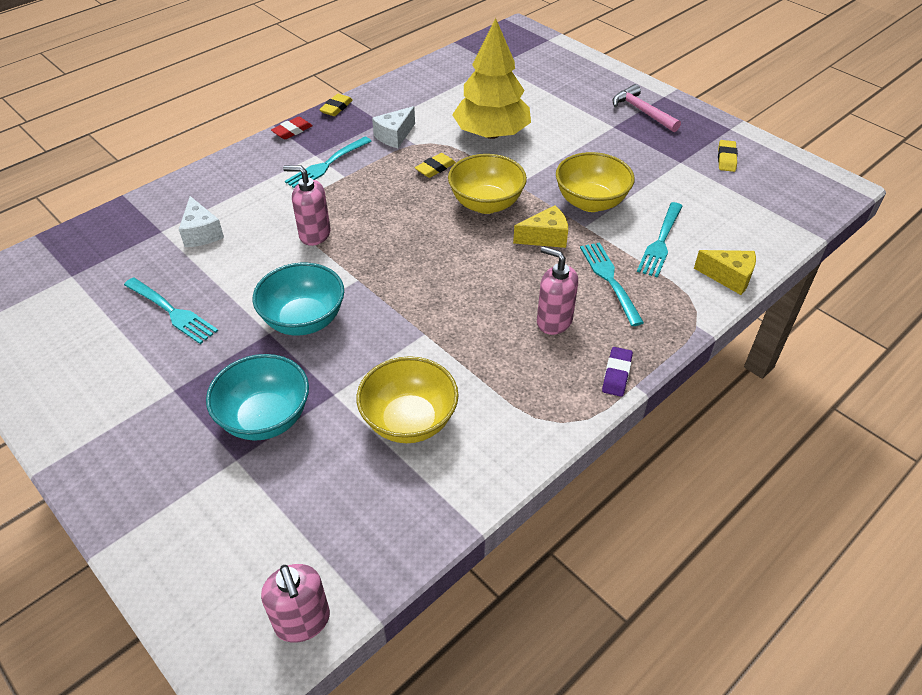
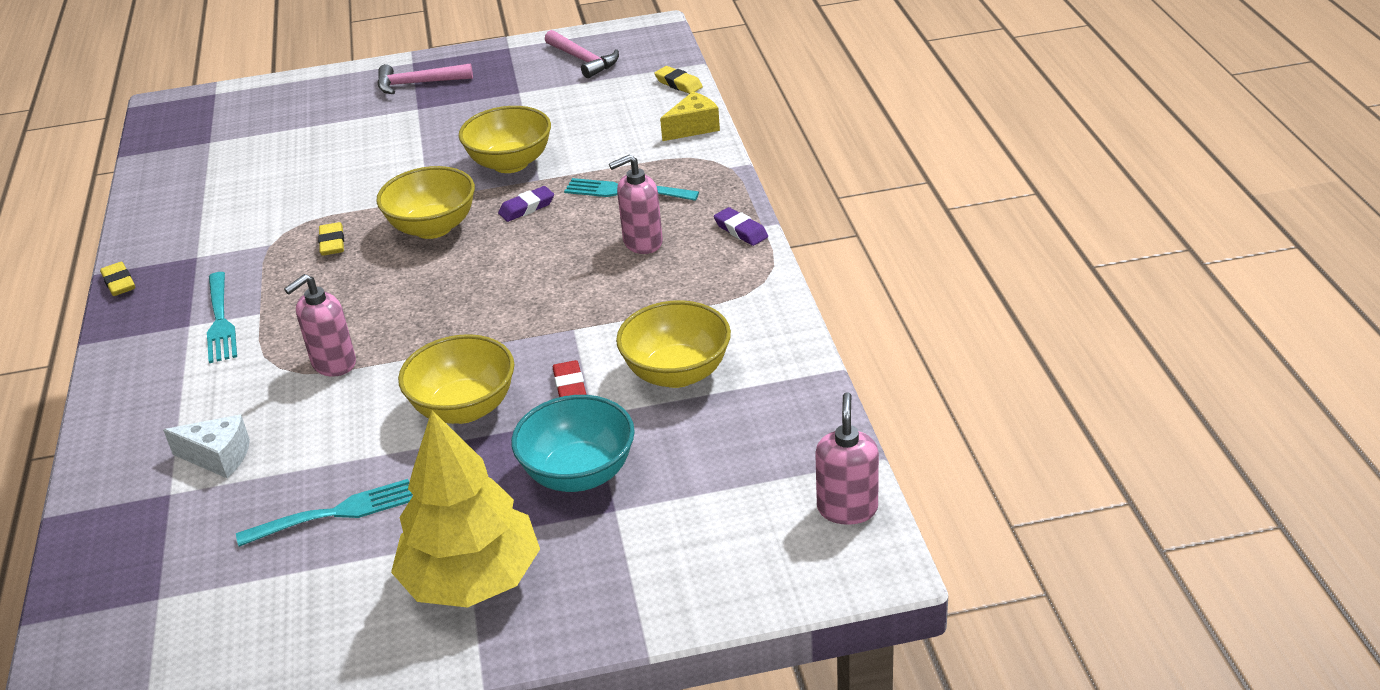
camera: 55 degrees left, 10 degrees down
turquoise bowl [253,262,344,336] -> yellow bowl [398,334,514,424]
pink soap dispenser [261,564,330,643] -> pink soap dispenser turned 90 degrees counterclockwise [815,392,879,525]
red eraser [271,117,313,139] -> red eraser moved to [553,360,586,397]
white cheese [372,106,415,148] -> none
yellow tree [452,18,531,139] -> yellow tree moved to [391,410,540,608]
yellow cheese [513,205,568,248] -> purple eraser [498,186,554,222]
turquoise fork [637,202,683,278] -> none
yellow eraser [718,140,738,172] -> yellow eraser moved to [654,66,703,94]
none -> pink hammer [545,30,619,78]

